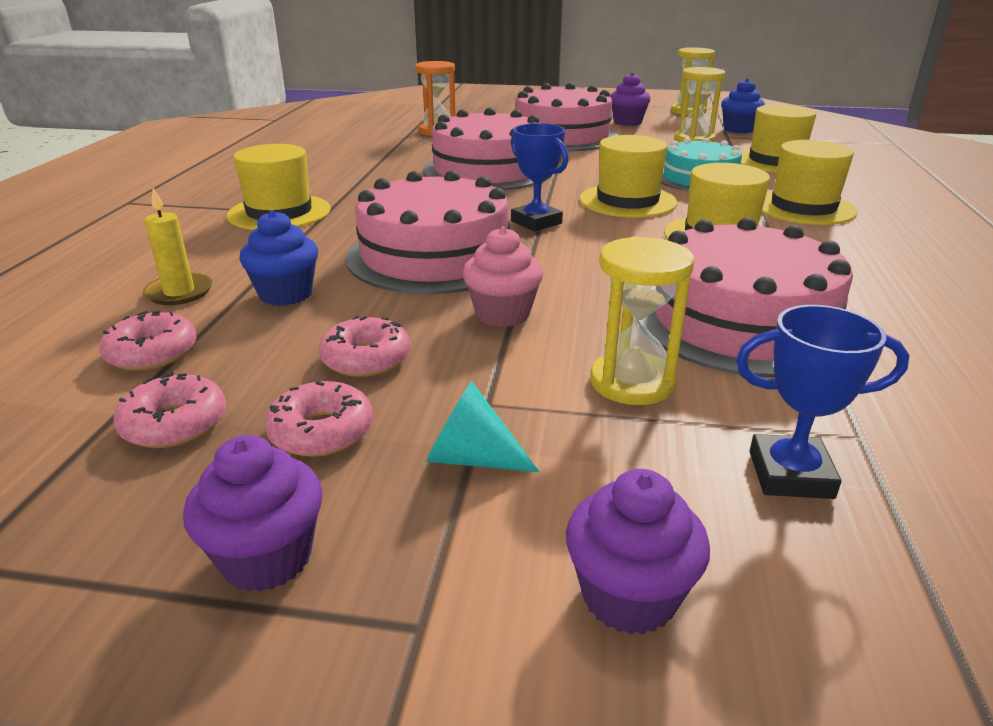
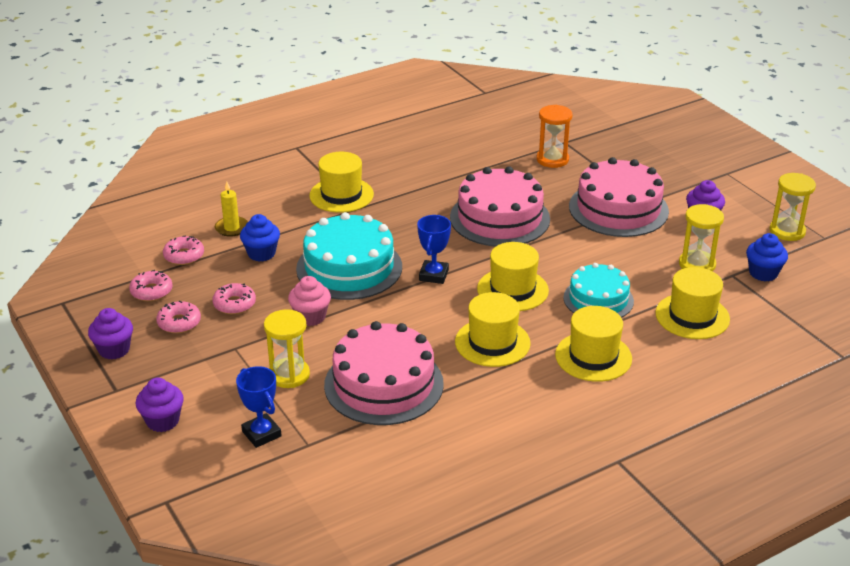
camera: 50 degrees right, 5 degrees up
pink cake [346,170,510,294] -> turquoise cake [296,212,402,300]
turquoise cone [426,381,540,472] -> none

